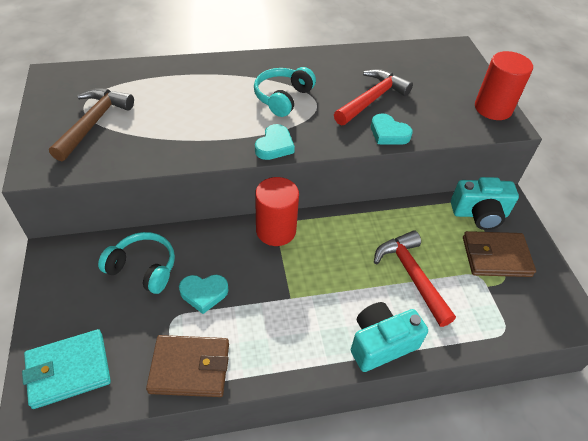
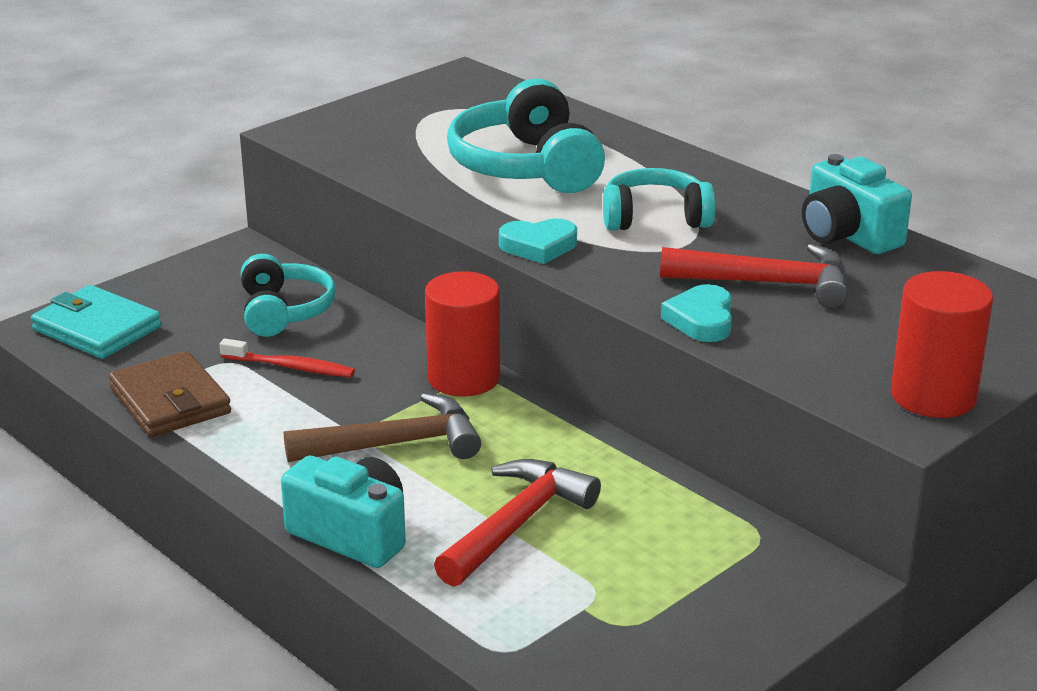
camera: 60 degrees right, 20 degrees down
brown hammer [49,88,134,161] -> brown hammer moved to [284,393,481,462]
turquoise heart [179,275,228,314] -> red toothbrush [220,339,355,377]
turquoise camera [451,177,519,230] -> turquoise camera moved to [802,154,912,254]
brown wallet [463,231,536,277] -> none
none -> turquoise headphones [447,79,605,193]

